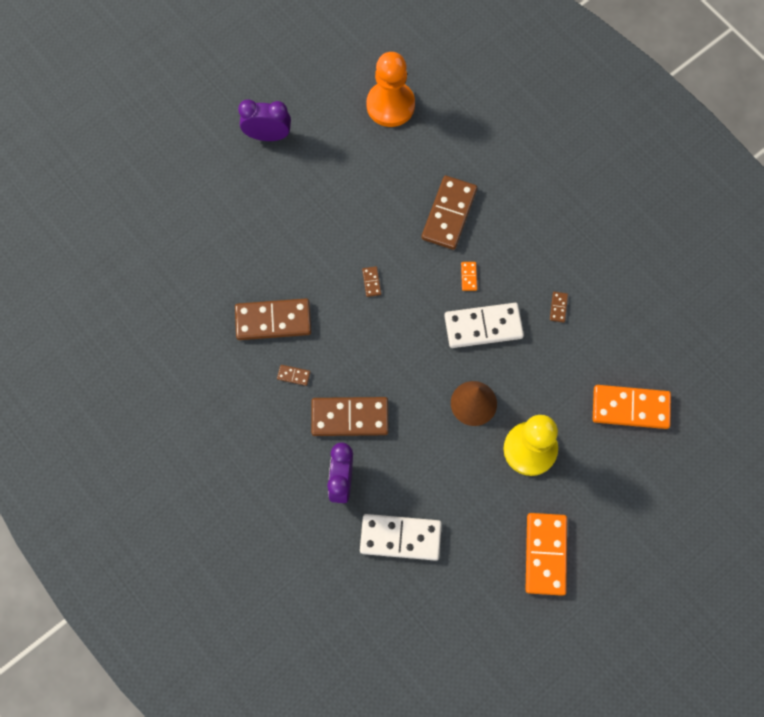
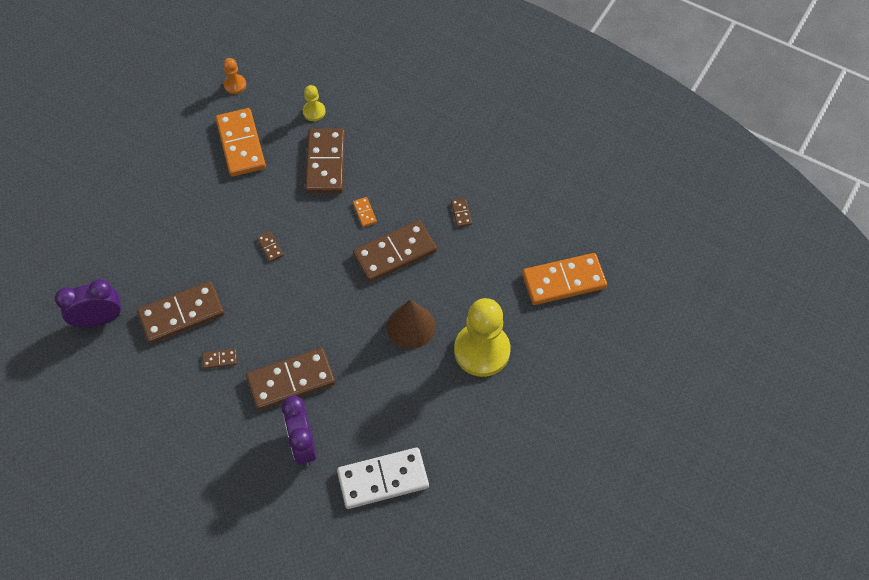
camera: 20 degrees left, 10 degrees down
purple clock [238,99,291,141] -> purple clock moved to [55,279,121,328]
orange pawn [366,52,415,127] -> orange pawn [223,58,246,94], size x0.45
white domino [444,303,524,348] -> brown domino [353,220,437,282]
orange domino [526,513,567,596] -> orange domino moved to [216,108,266,177]
none -> yellow pawn [303,85,325,121]

